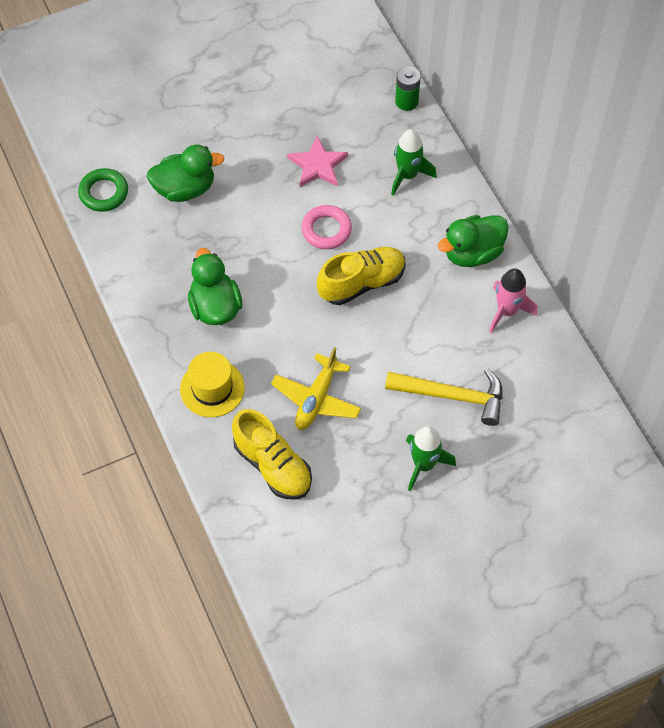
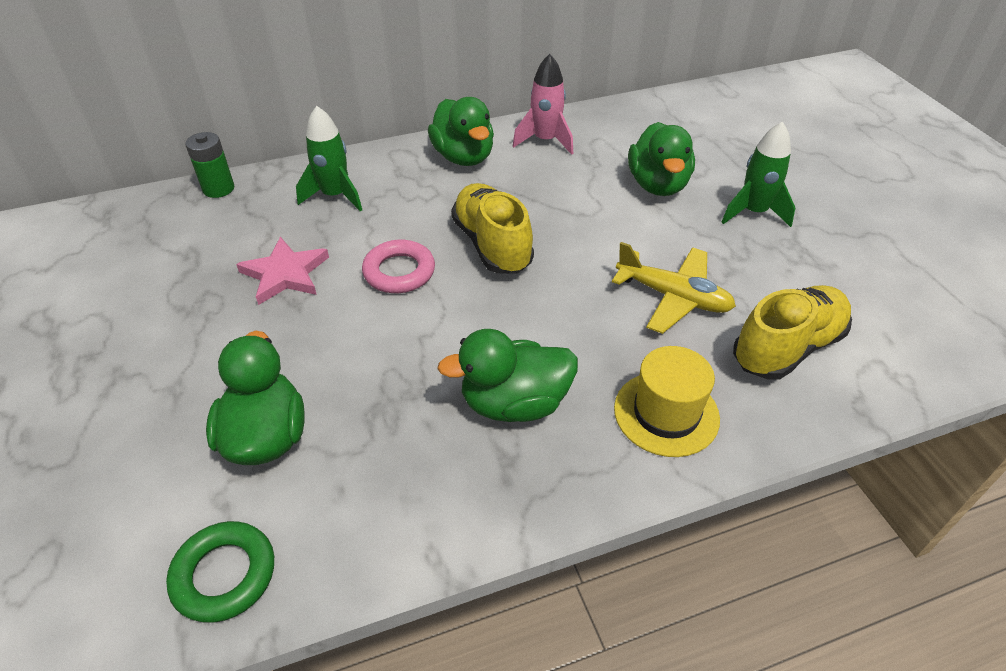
camera: 85 degrees left, 15 degrees down
yellow hammer [385,368,503,426] -> green duck [628,122,695,196]

